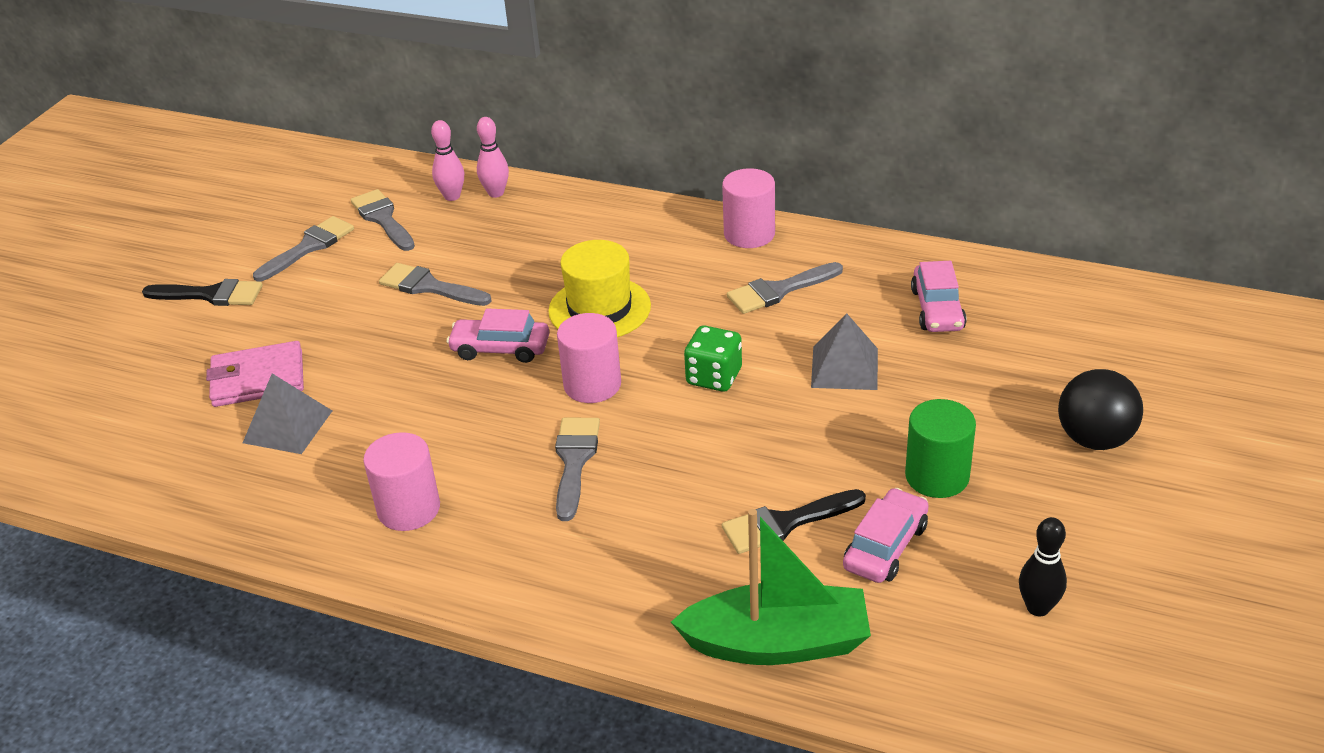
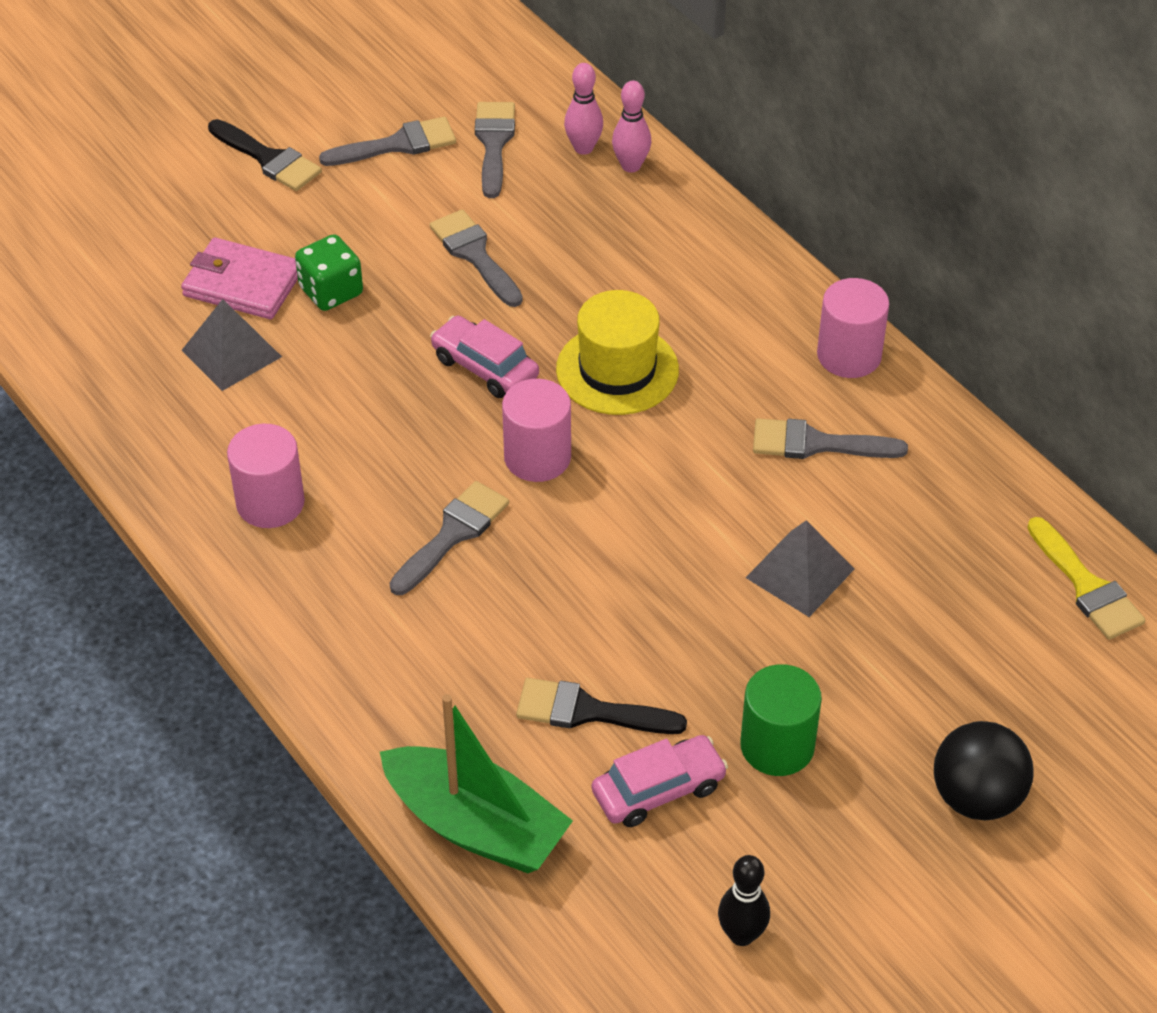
camera: 30 degrees right, 10 degrees up
green dice [684,325,742,392] -> green dice moved to [295,234,363,311]
pink car [911,261,967,332] -> none
none -> yellow brush [1027,517,1146,640]

